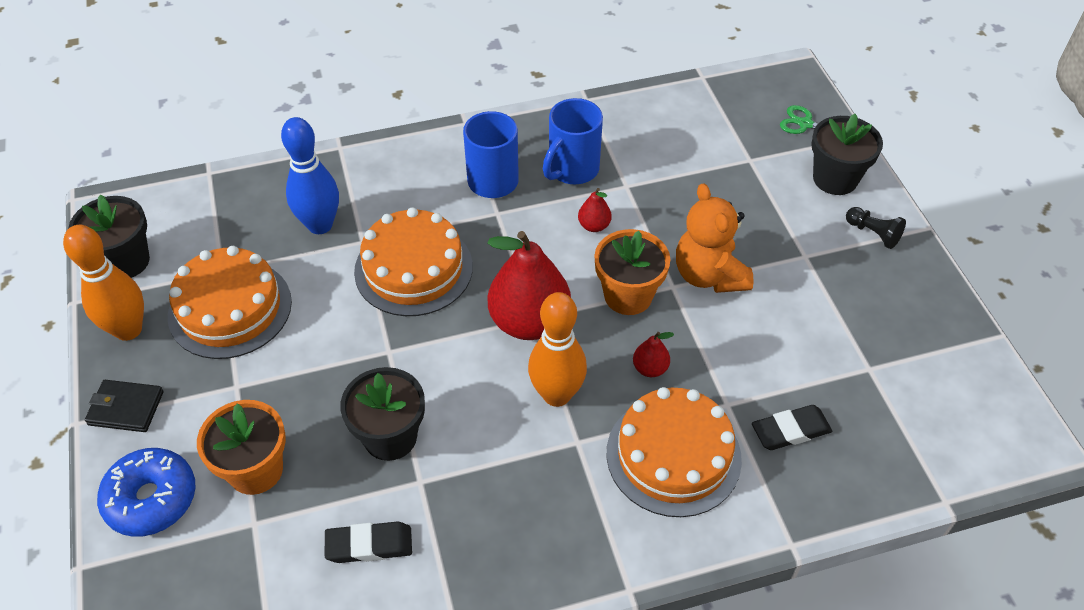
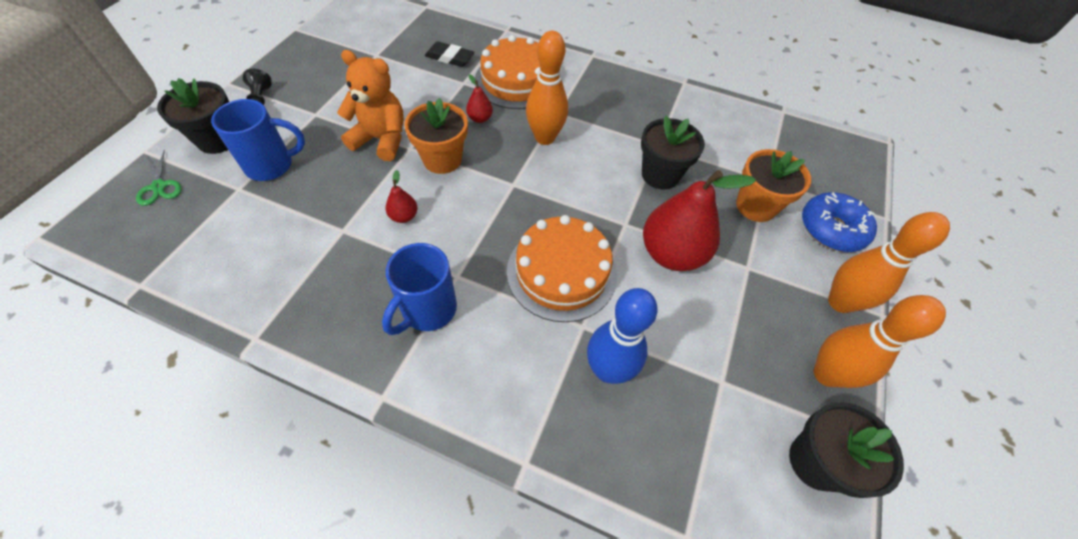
camera: 145 degrees left, 5 degrees up
black wallet [85,380,163,432] -> orange bowling pin [828,212,950,313]
orange cake [168,246,292,359] -> none
black eraser [325,522,412,563] -> none
red pear [488,231,571,340] -> red pear moved to [643,170,756,271]
blue mug [543,98,603,184] -> blue mug moved to [211,99,305,181]
orange teddy bear [676,183,754,293] -> orange teddy bear turned 90 degrees counterclockwise [337,50,404,161]

